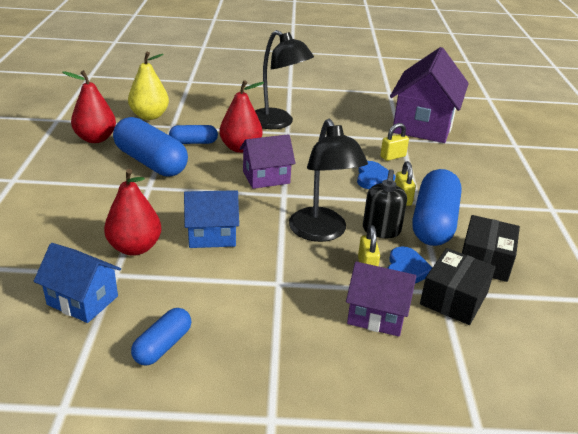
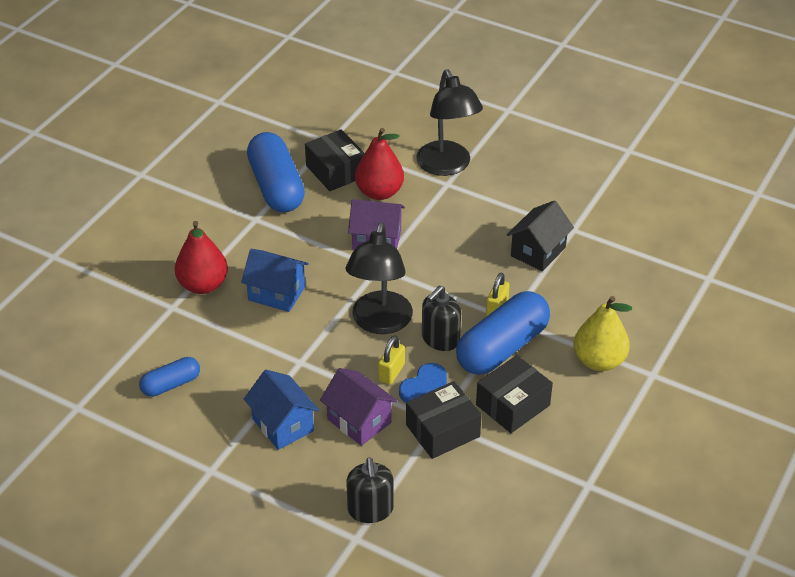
camera: 30 degrees right, 10 degrees up
blue house [34,243,121,323] -> blue house moved to [244,370,319,450]
red pear [62,70,116,143] -> none
yellow pear [128,52,169,120] -> yellow pear moved to [574,296,632,371]
blue capsule [169,125,218,144] -> black box [305,129,365,191]
blue heart [357,161,396,189] -> none
yellow padlock [380,123,409,161] -> black house [507,200,574,271]
purple house [390,47,469,143] -> none
none -> black soap dispenser [346,457,393,523]

